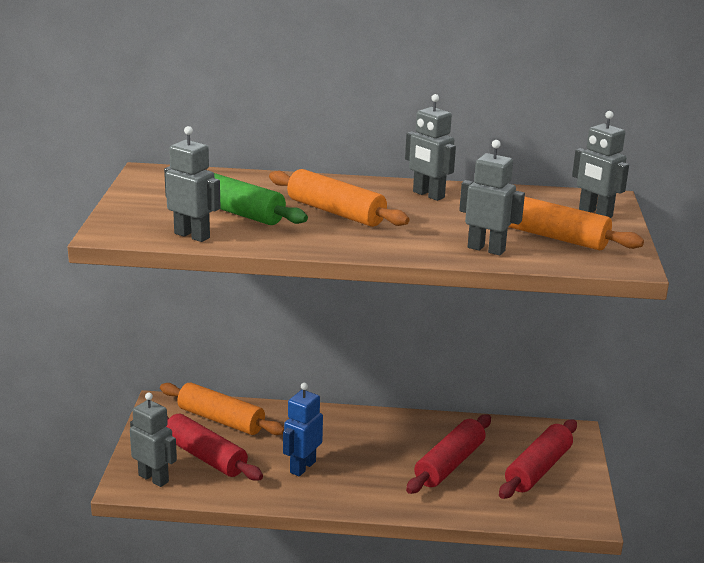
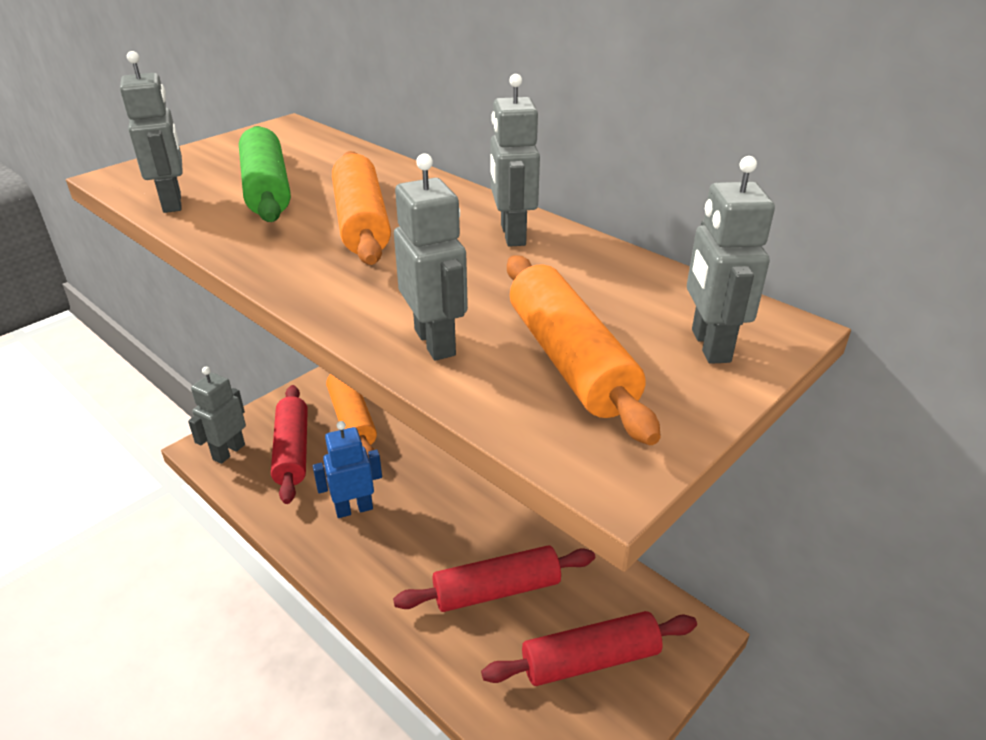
camera: 40 degrees right, 10 degrees up
grey robot [130,393,177,487] -> grey robot turned 135 degrees counterclockwise [188,367,246,464]

